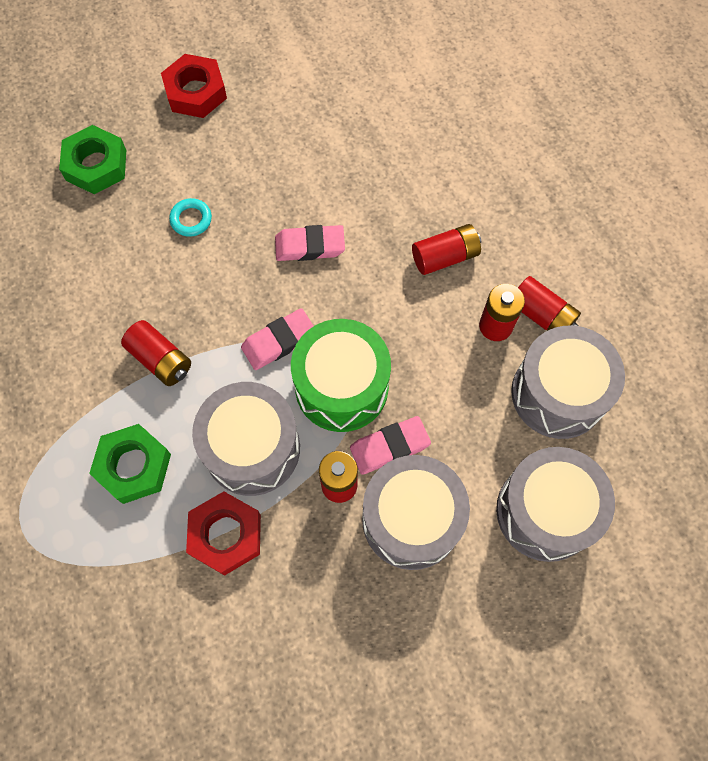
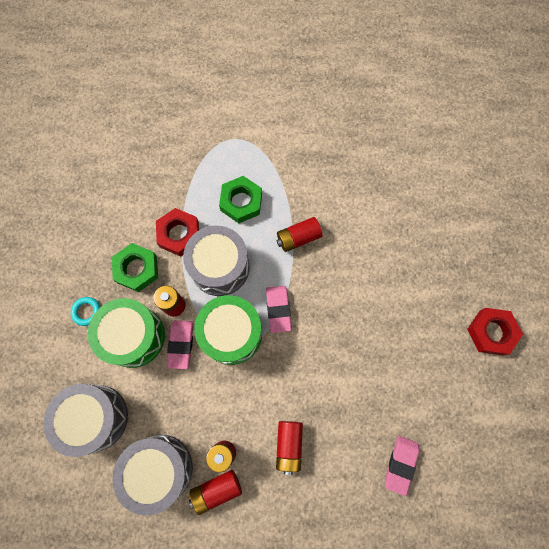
camera: 115 degrees right, 5 degrees up
green nut [59,125,126,194] -> green nut moved to [112,243,158,292]
turquoise ring [169,198,212,237] -> turquoise ring moved to [71,297,100,326]
pink eraser [275,225,345,261] -> pink eraser moved to [385,436,419,496]
grey drum [362,455,470,570] -> green drum [88,298,165,368]

